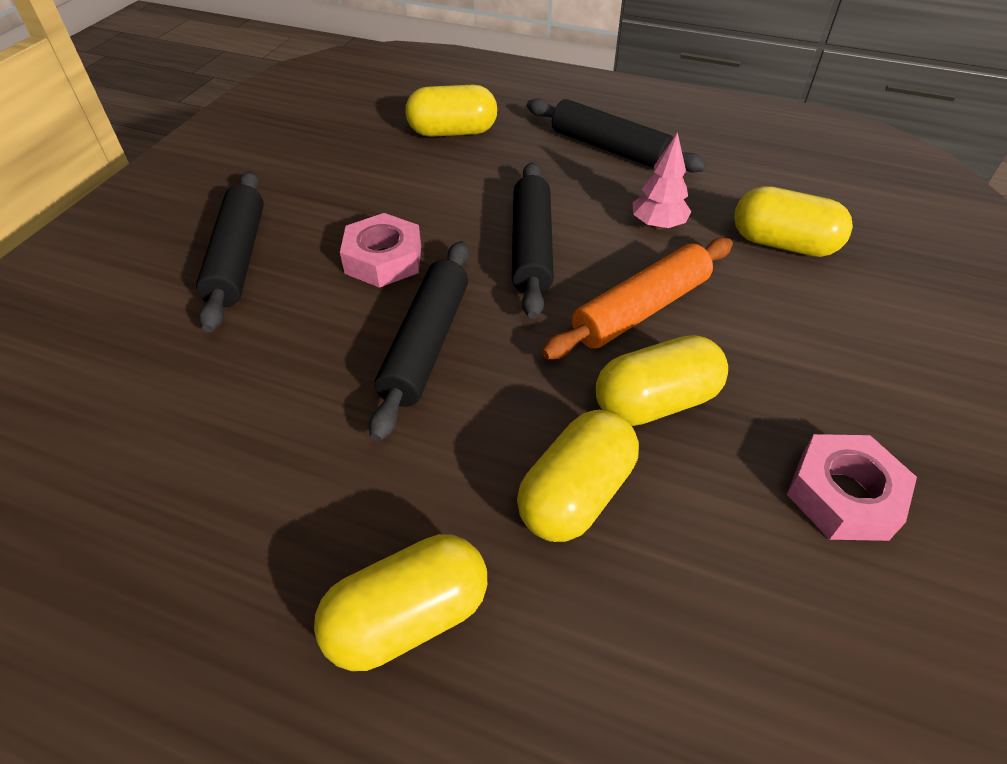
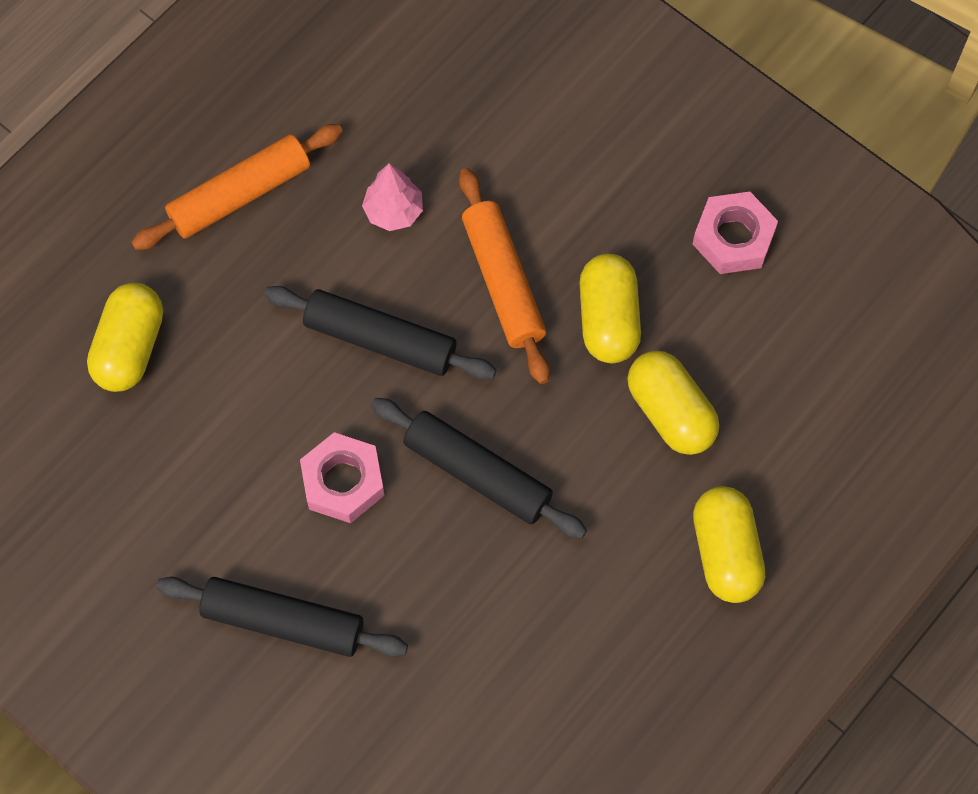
camera: 70 degrees left, 20 degrees up
black rolling pin [527,98,707,173] -> orange rolling pin [131,124,343,250]
yellow capsule [734,186,853,257] -> none

